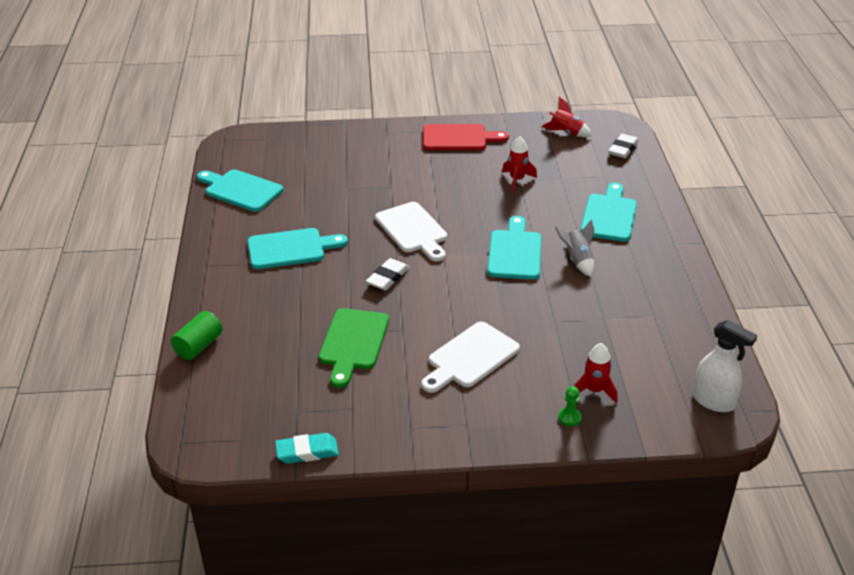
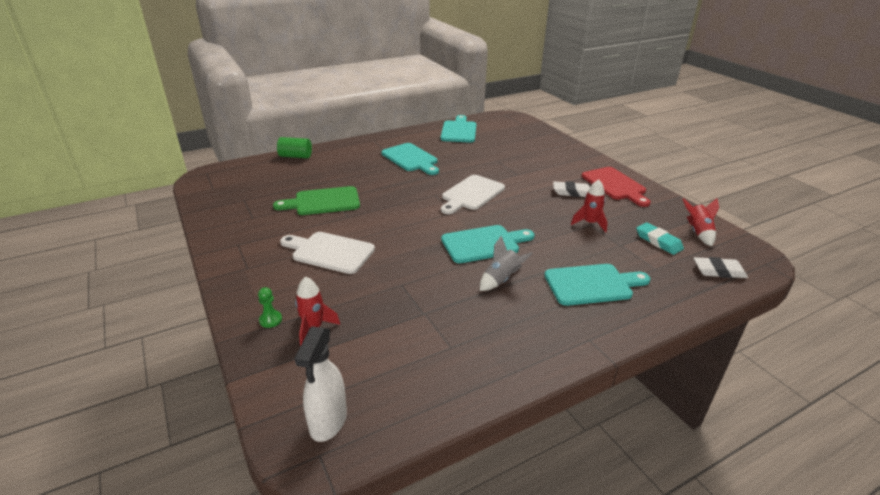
camera: 65 degrees right, 5 degrees down
turquoise eraser [275,433,339,464] -> turquoise eraser moved to [636,223,684,255]
white eraser [366,258,410,290] -> white eraser moved to [553,181,590,197]

